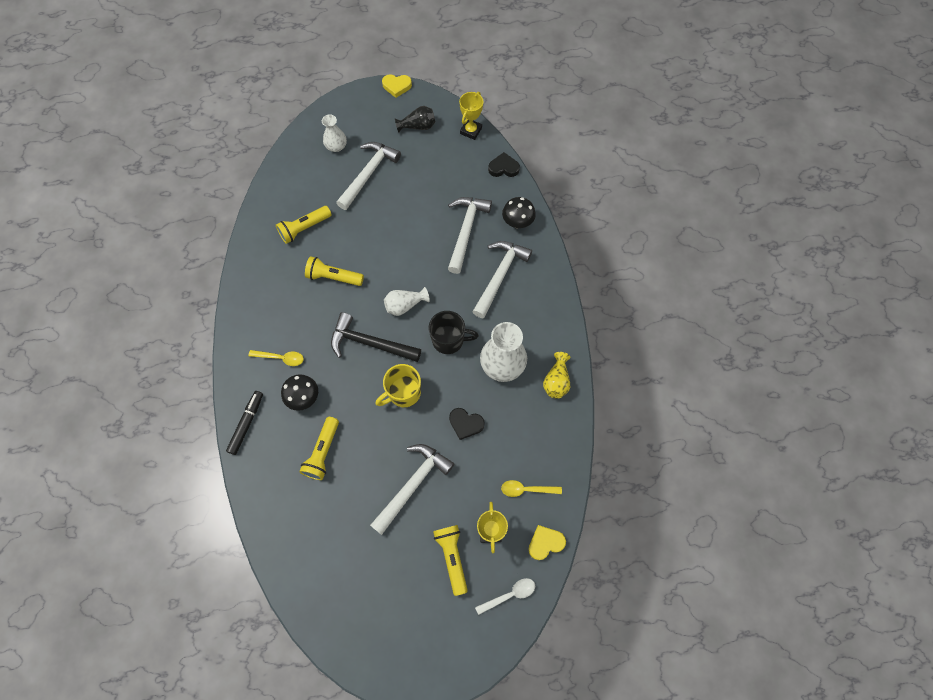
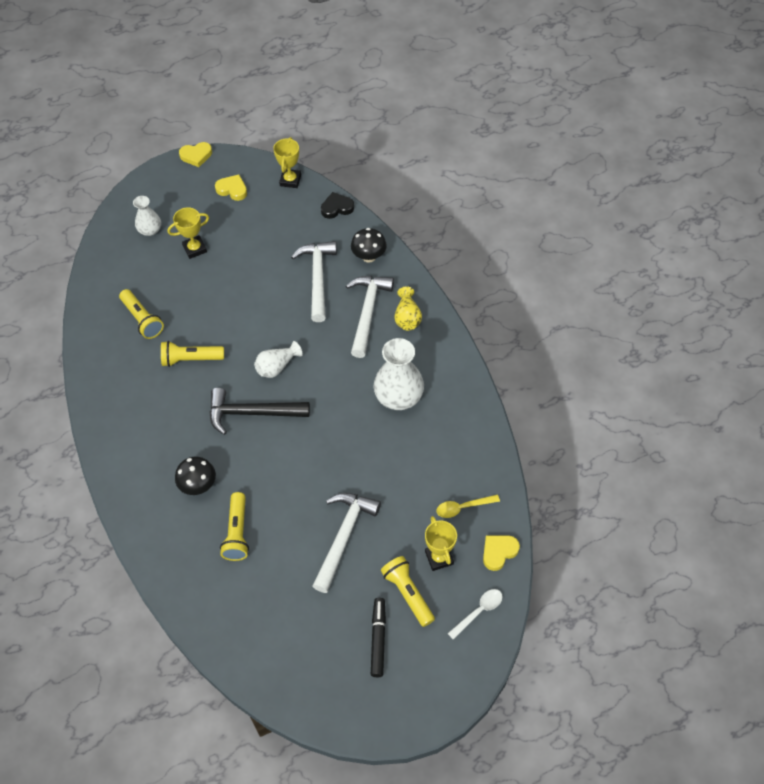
camera: 15 degrees left, 10 degrees down
black marker [226,391,263,455] -> black marker moved to [371,598,386,677]
yellow spoon [248,350,304,366] -> none
yellow flashlight [276,206,332,244] -> yellow flashlight turned 75 degrees counterclockwise [119,289,164,339]
white hammer [336,142,401,210] -> yellow trophy [167,207,209,259]
yellow mug [376,364,421,407] -> none
black vase [395,106,435,132] -> yellow heart [215,174,247,201]
black mug [429,311,479,354] -> none
black heart [449,408,485,440] -> none
yellow vase [543,352,570,399] -> yellow vase moved to [394,286,422,331]

